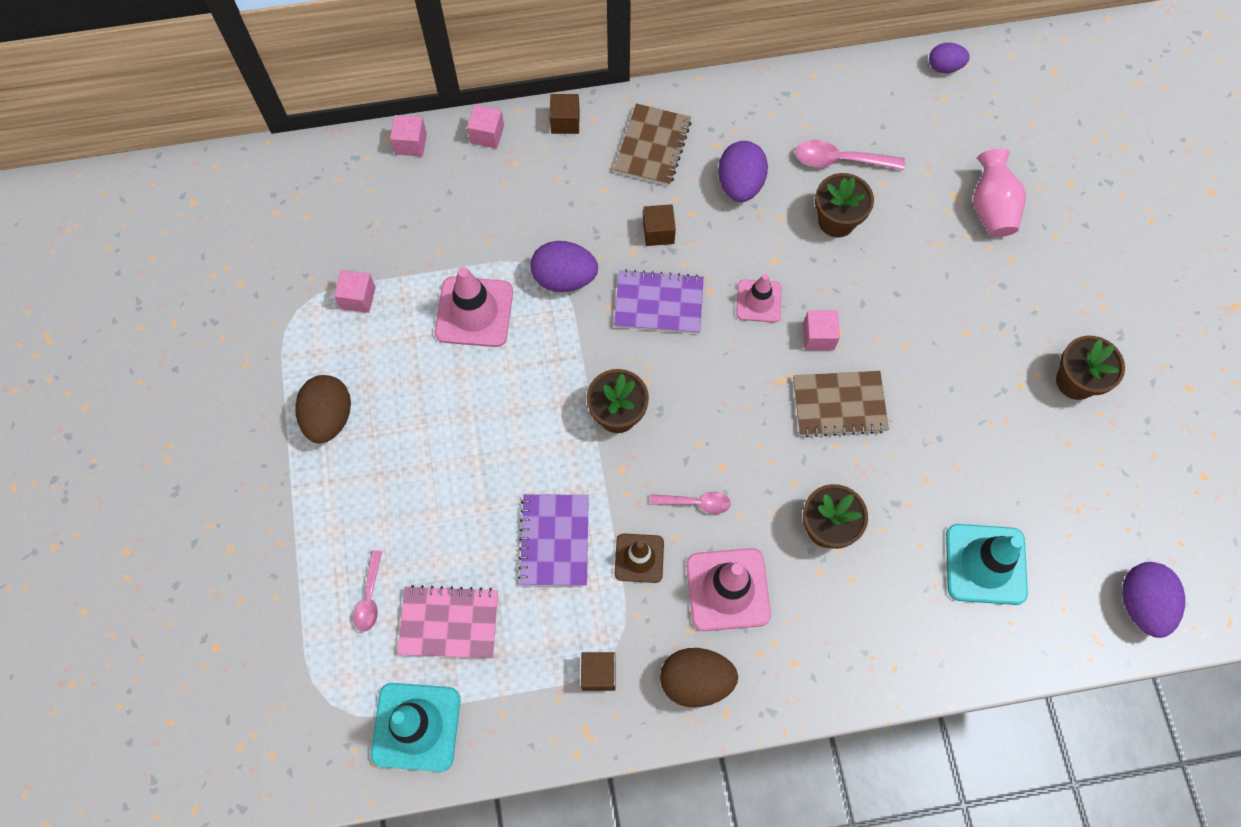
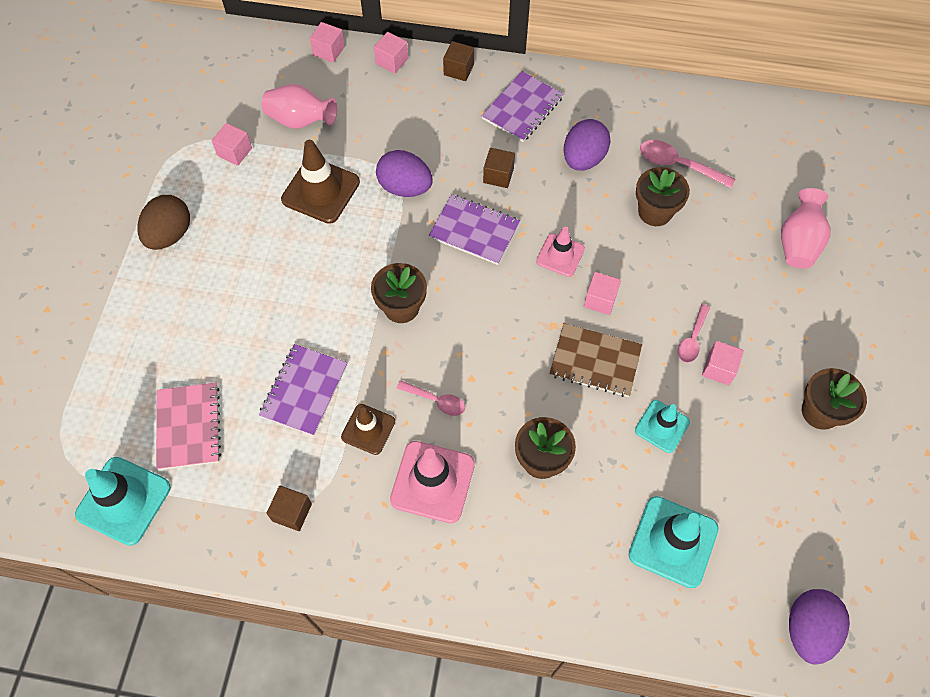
camera: 20 degrees right, 5 degrees down
pink spoon [353,550,382,632] -> pink spoon moved to [678,304,710,363]
pink notebook [397,585,498,659] -> pink notebook turned 60 degrees clockwise [156,382,221,470]
pink traffic cone [435,267,513,347] -> brown traffic cone [281,140,360,224]
brown notebook [614,103,692,186] -> purple notebook [482,71,563,142]
brown egg [660,648,738,707] -> none
purple egg [929,43,970,73] -> none
none -> pink vase [262,84,337,129]
none -> turquoise traffic cone [635,400,690,453]
none -> pink cube [702,341,744,385]

